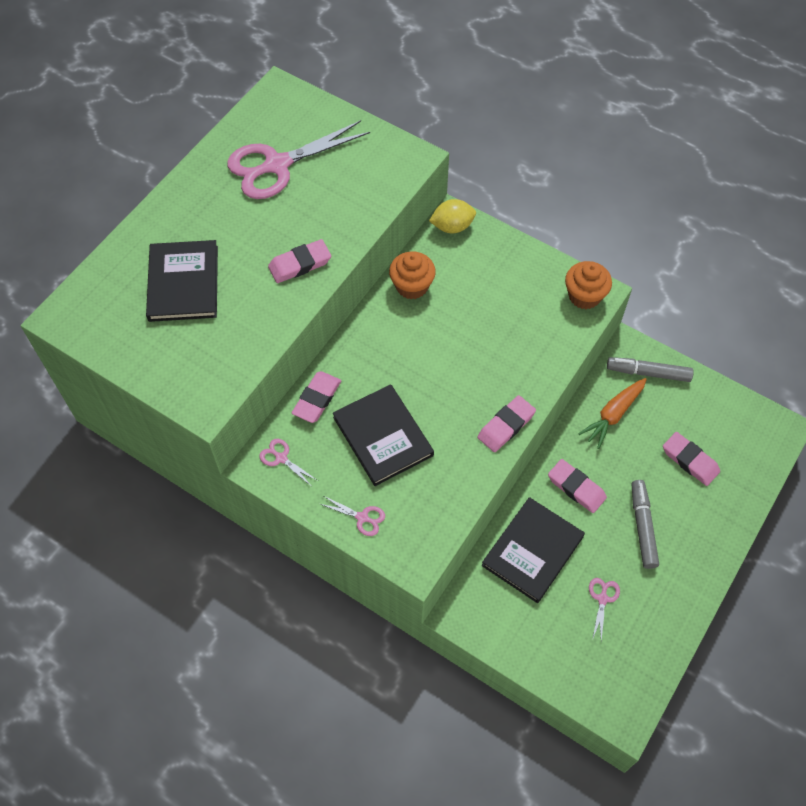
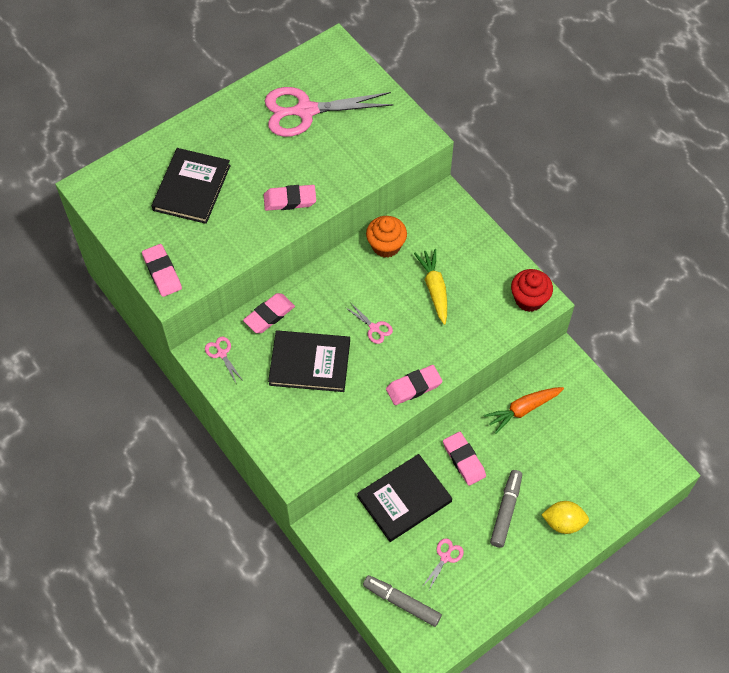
camera: 20 degrees right, 0 degrees up
pink scissors [320,496,385,536] -> pink scissors moved to [345,302,393,344]
black book [333,384,434,486] -> black book turned 75 degrees counterclockwise [268,330,350,392]
yellow lemon [429,199,476,233] -> yellow lemon moved to [541,501,589,534]
orange cupcake [565,261,612,309] -> red cupcake [511,269,553,312]
grey marker [607,357,694,382] -> grey marker moved to [363,575,442,627]
pink eraser [663,432,720,486] -> pink eraser moved to [142,244,182,297]
none -> yellow carrot [414,249,447,325]

